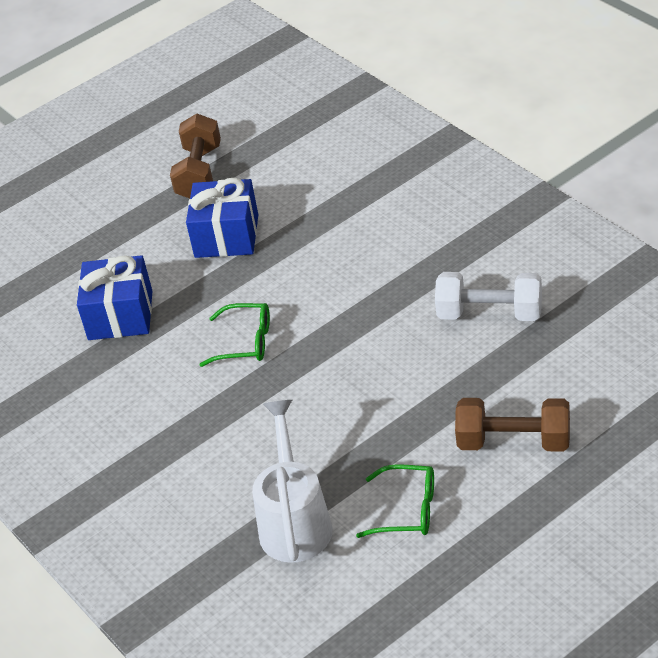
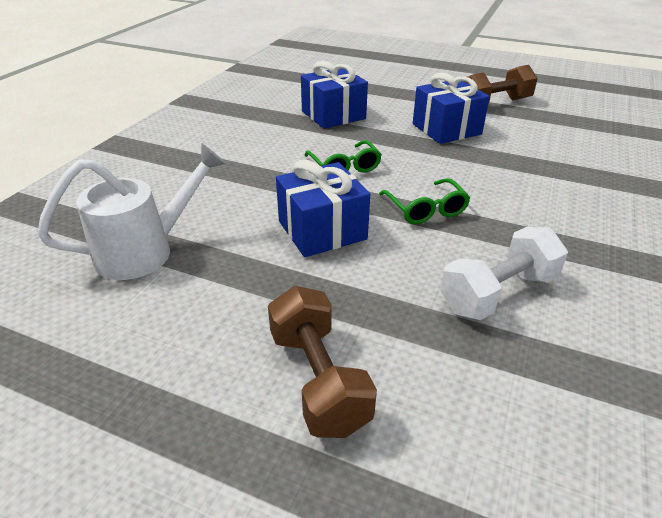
camera: 55 degrees right, 5 degrees down
green glasses [356,464,434,538] -> green glasses moved to [379,178,470,224]
white dumbbell [435,272,542,321] -> white dumbbell turned 75 degrees clockwise [440,227,568,320]
none -> blue gift [276,159,370,257]

